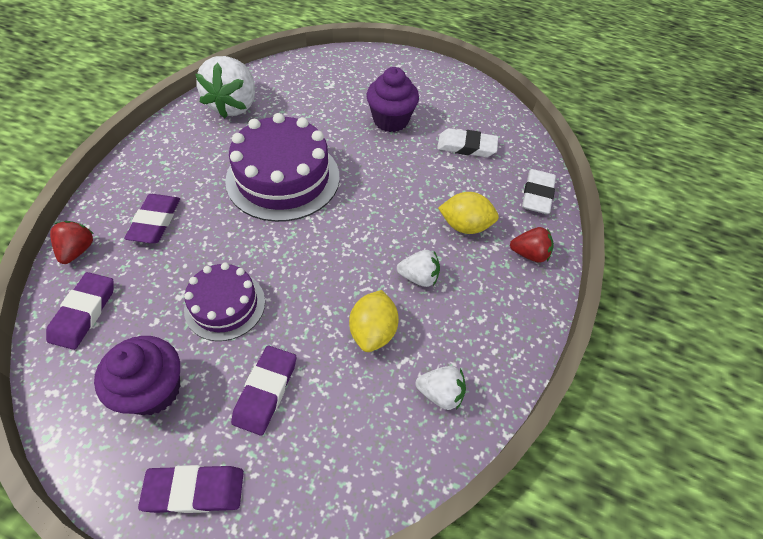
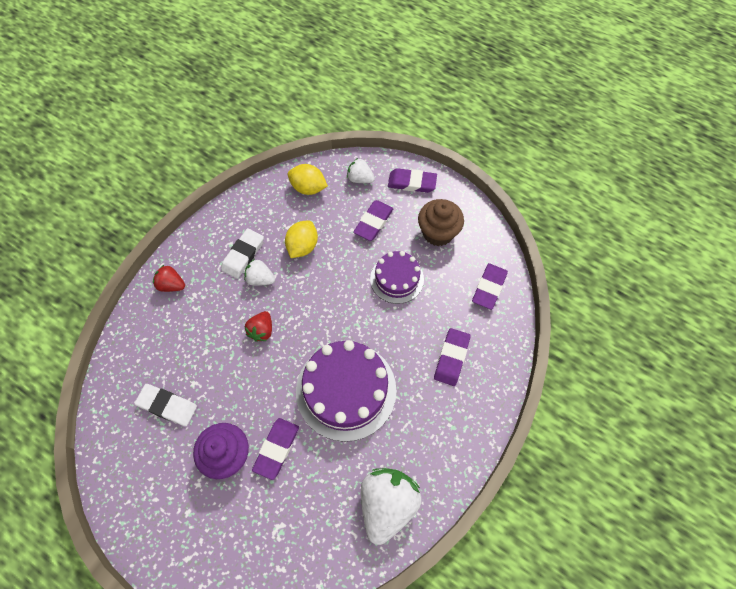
camera: 165 degrees left, 10 degrees up
red strawberry [50,221,94,264] -> red strawberry moved to [245,311,272,342]
purple cupcake [94,336,180,415] -> brown cupcake [418,199,464,246]
white strawberry [416,366,466,410] -> white strawberry moved to [347,158,375,183]
yellow lemon [438,192,499,234] -> yellow lemon moved to [288,164,328,195]
white eraser [522,169,556,214] -> white eraser moved to [221,228,264,279]
none -> purple eraser [252,418,299,480]

